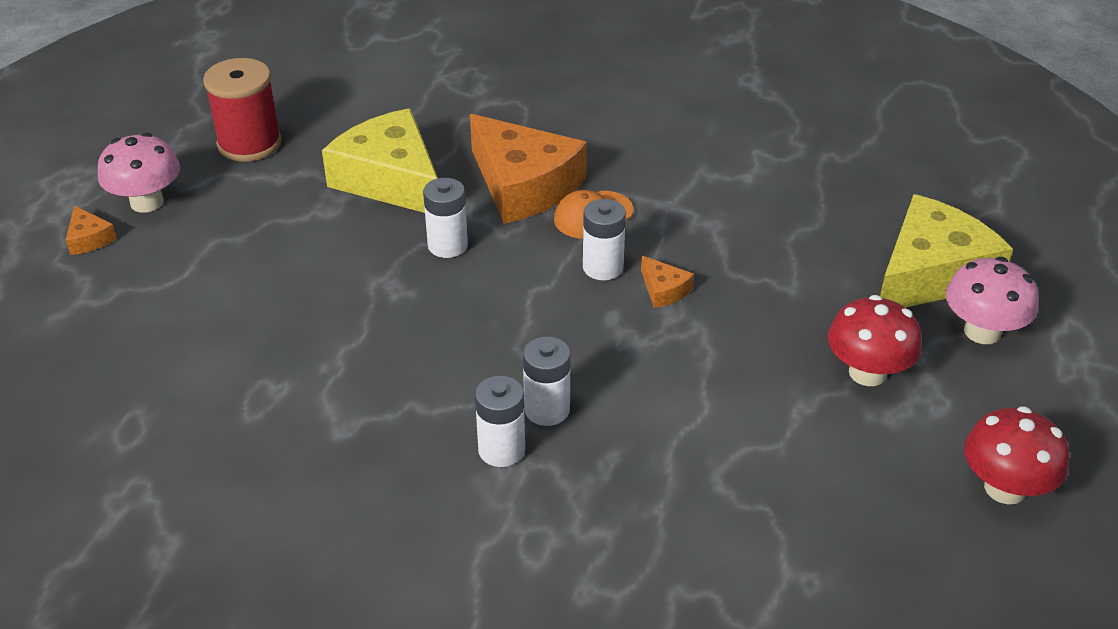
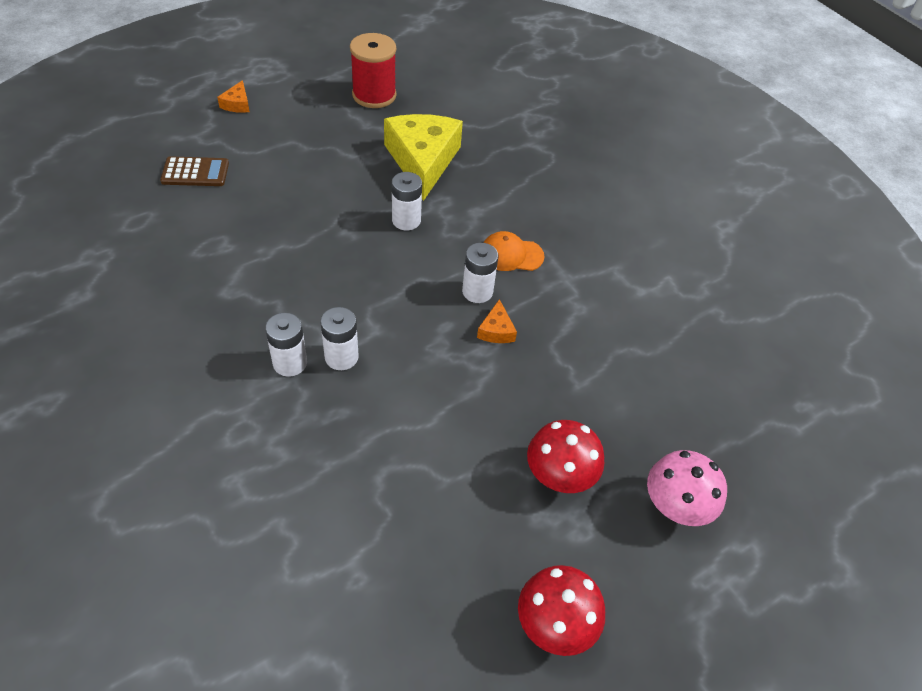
camera: 35 degrees right, 10 degrees up
pink mushroom [98,133,180,213] -> none
orange cheese [470,114,587,224] -> none
yellow cheese [880,194,1013,307] -> none
none -> brown calculator [160,156,229,186]

